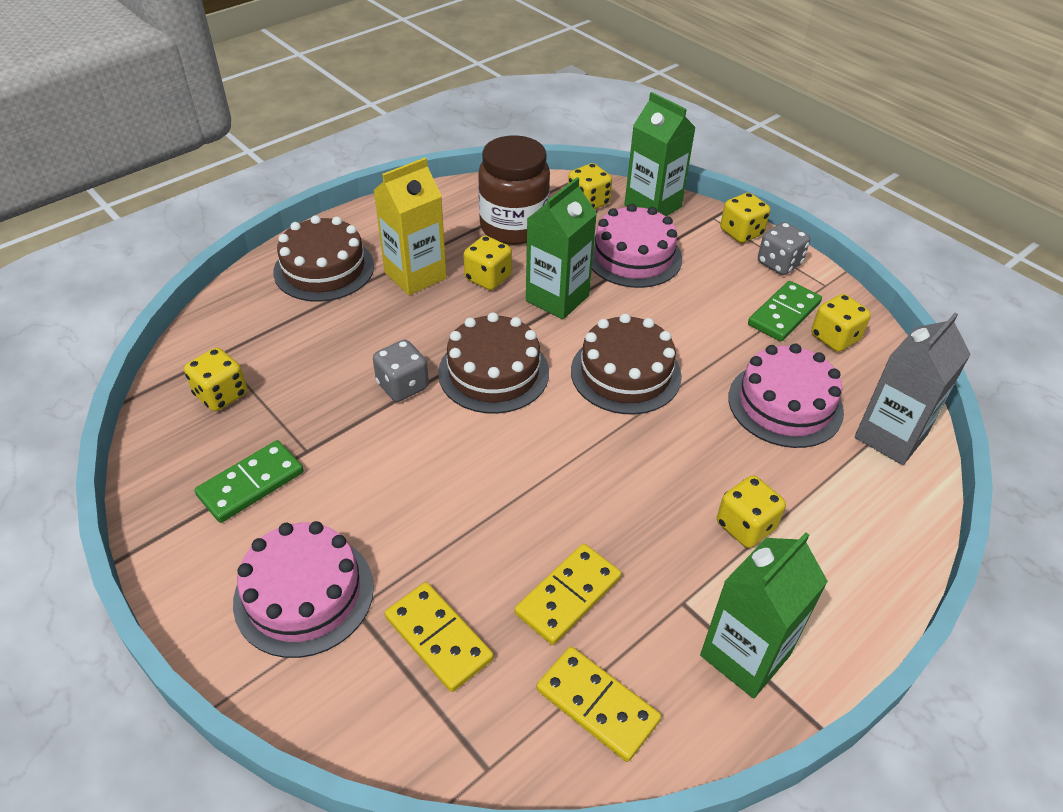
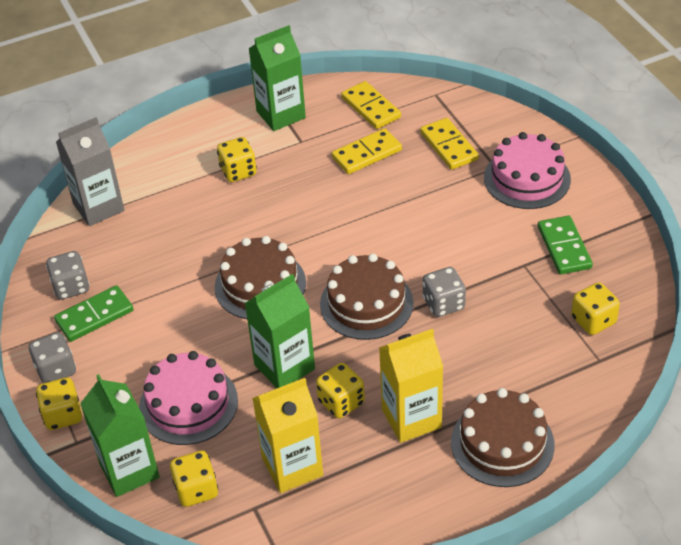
camera: 160 degrees left, 0 degrees up
green domino [194,440,304,523] -> green domino turned 75 degrees counterclockwise [538,216,593,274]
brown jar [478,135,550,245] -> yellow carton [252,378,323,493]
pink cake [728,343,844,448] -> none
yellow dice [811,294,871,352] -> grey dice [46,251,90,300]

